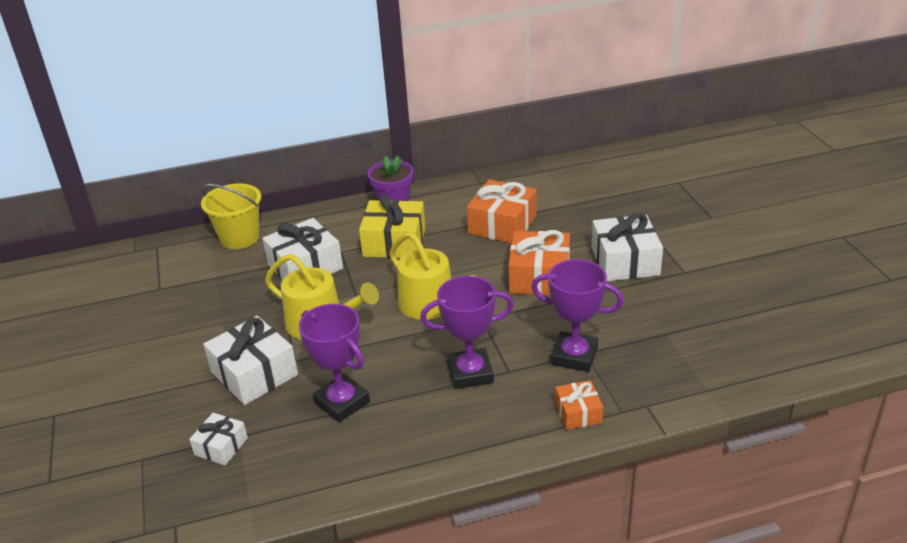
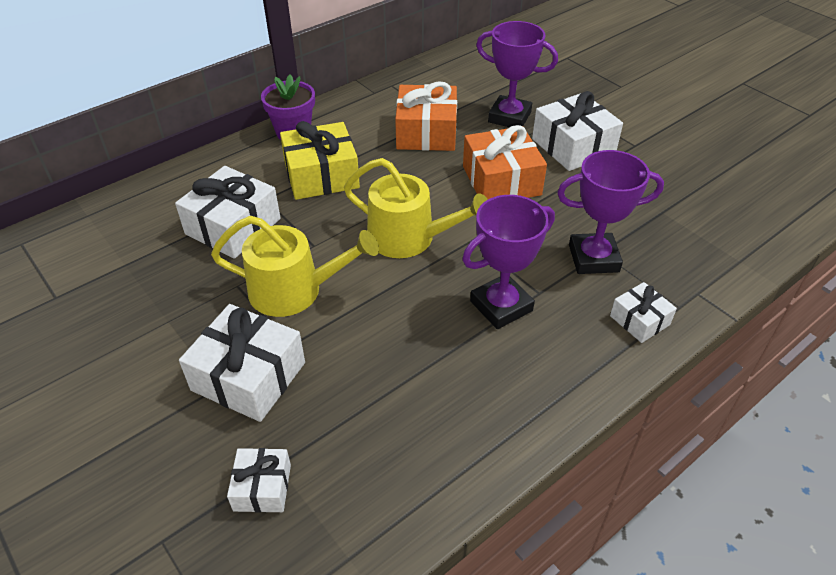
camera: 25 degrees left, 10 degrees up
yellow bucket [201,184,261,249] -> none
purple trophy [299,304,370,422] -> purple trophy moved to [476,21,558,127]
orange gift [555,380,603,430] -> white gift [610,282,677,343]

